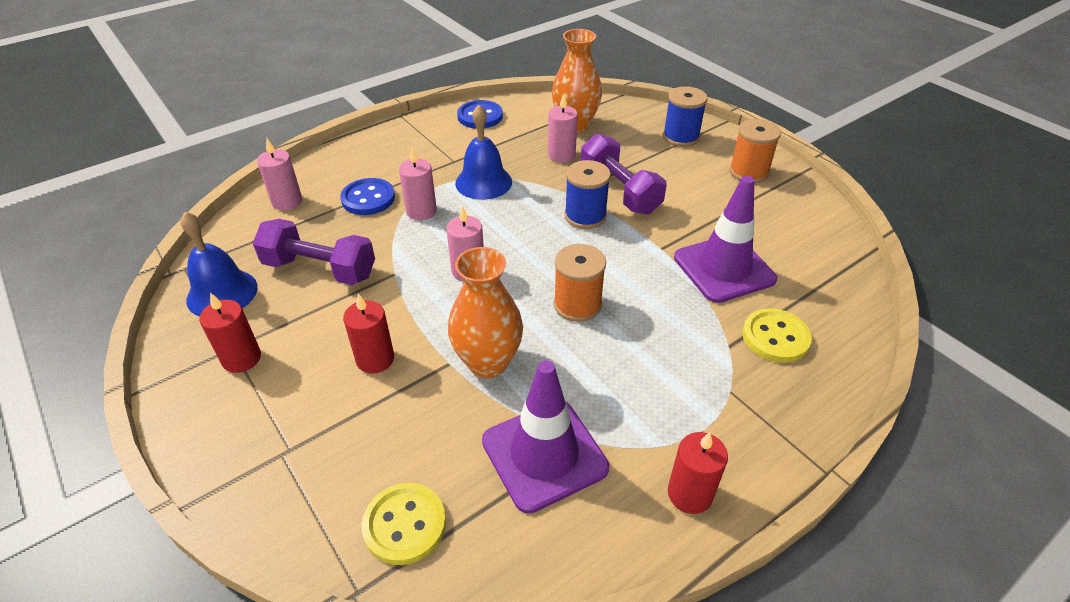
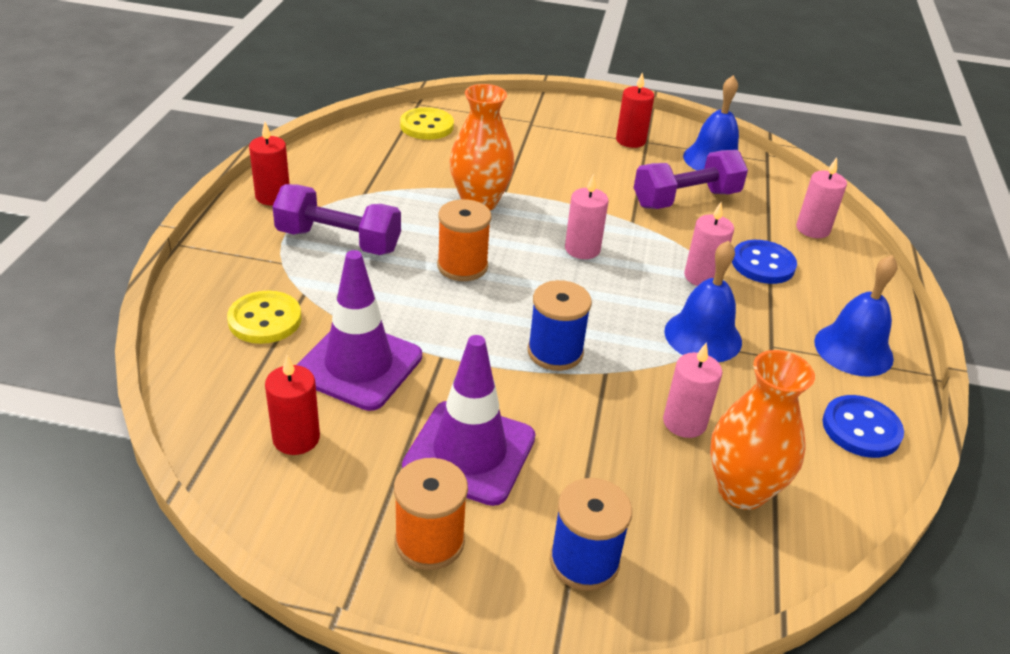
camera: 135 degrees right, 5 degrees down
red candle [343,293,394,374] -> red candle moved to [265,355,320,455]
purple traffic cone [482,360,609,513] -> purple traffic cone moved to [402,335,535,506]
purple dumbbell [581,133,667,214] -> purple dumbbell moved to [272,184,401,255]
none -> blue bell [814,255,898,377]

